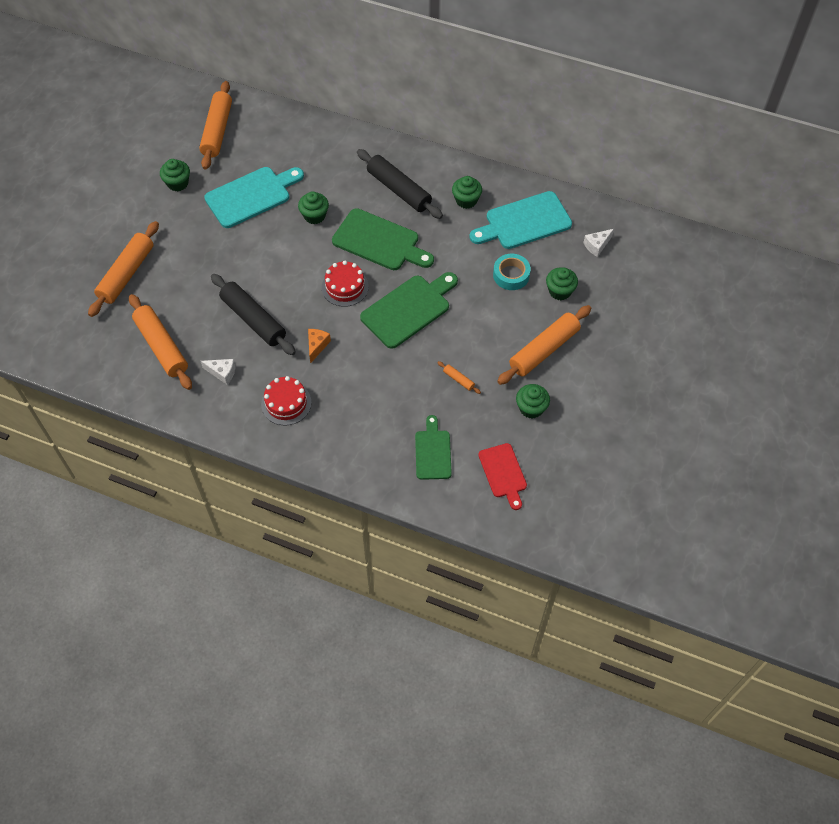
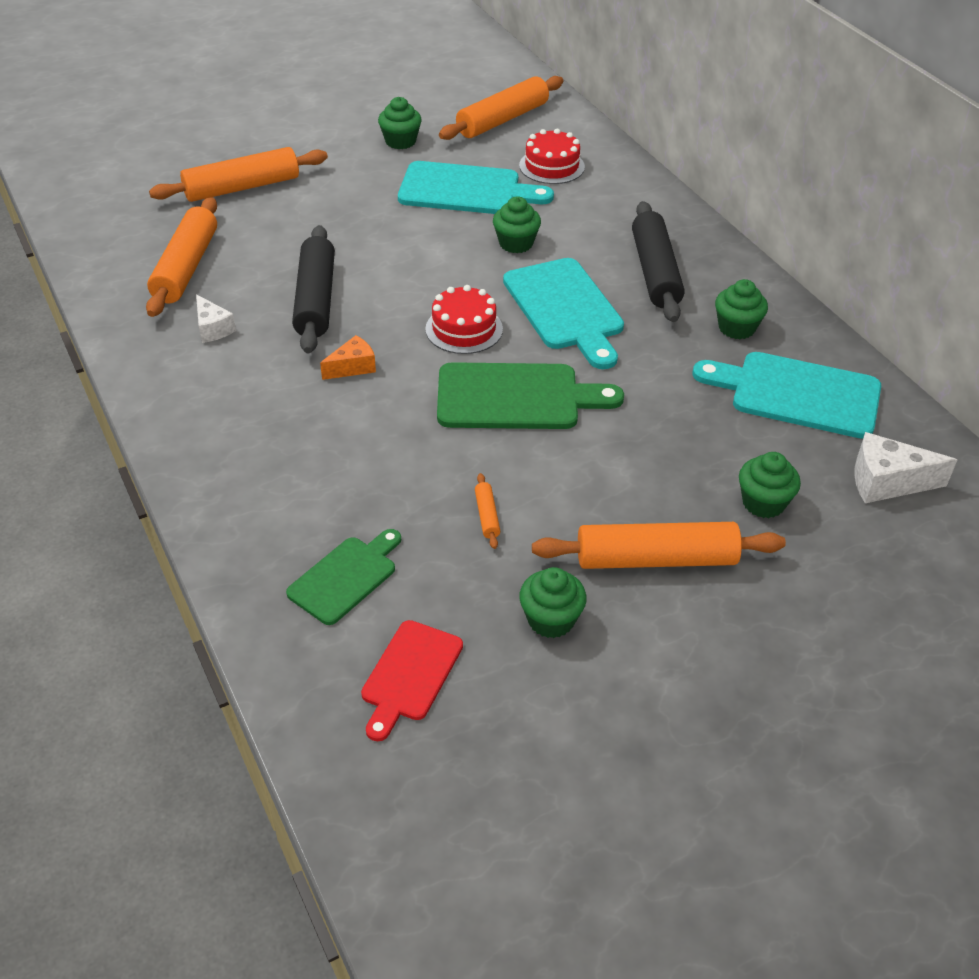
camera: 40 degrees right, 15 degrees down
red cake [261,376,311,425] -> red cake moved to [519,129,585,184]
green cutting board [332,208,434,270] -> turquoise cutting board [503,258,624,369]
turquoise tape [493,254,531,290] -> none
white cheese [583,229,614,257] -> white cheese [854,432,957,503], size x1.54

